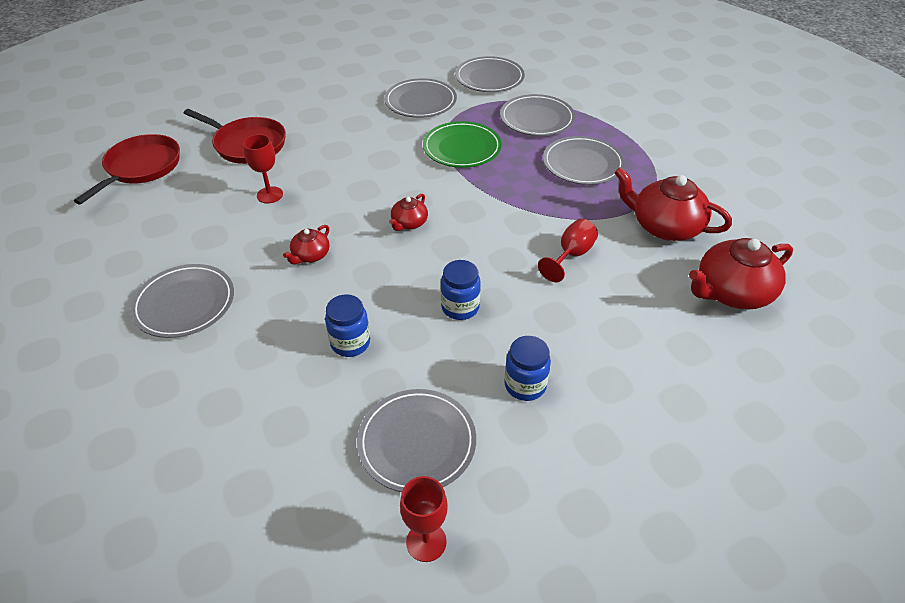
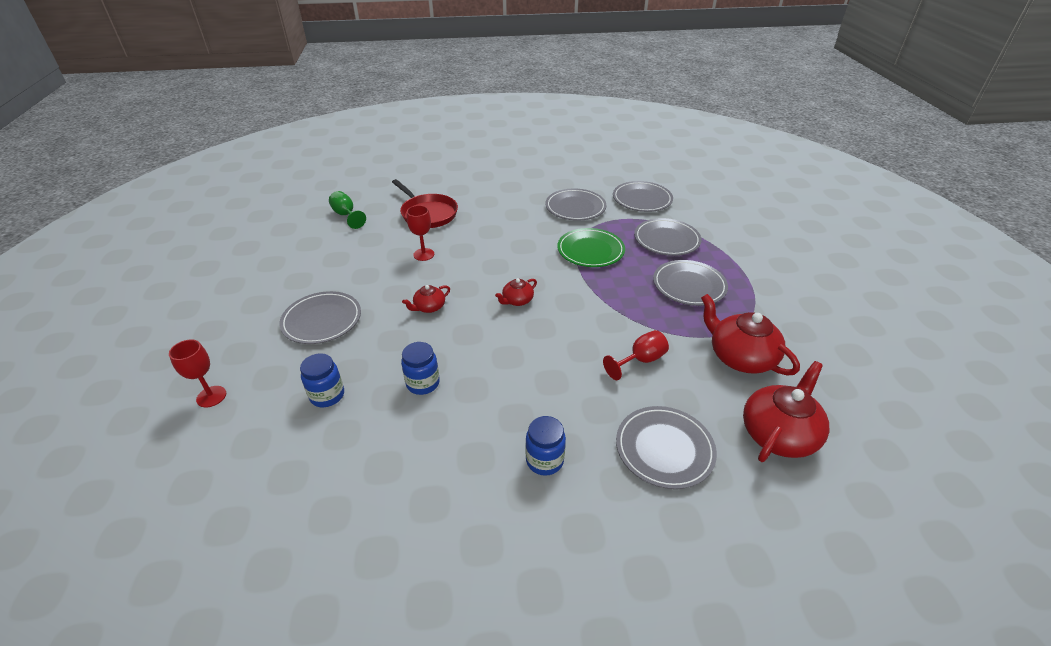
camera: 20 degrees right, 5 degrees down
red pan [74,134,180,205] -> green goblet [329,191,366,229]
grey plate [357,389,476,492] -> grey plate moved to [616,406,717,489]
red goblet [400,476,448,562] -> red goblet moved to [169,339,226,407]
blue jar [441,260,481,320] -> blue jar moved to [300,353,344,407]
red teapot [689,238,793,310] -> red teapot turned 135 degrees clockwise [743,361,829,462]

